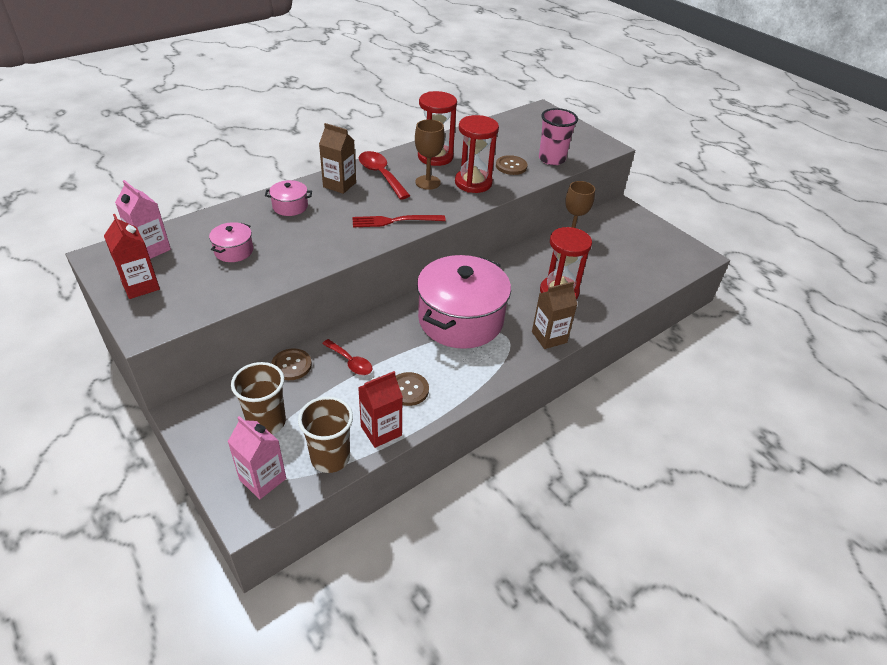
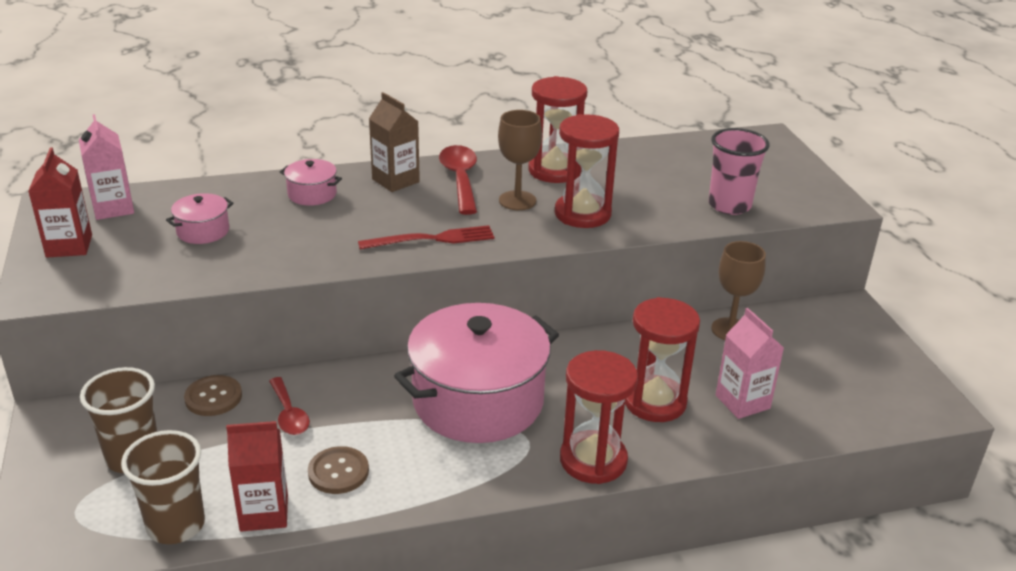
camera: 25 degrees right, 10 degrees down
pink carton [228,416,286,499] -> pink carton moved to [716,308,784,419]
red fork [352,215,446,227] -> red fork turned 150 degrees clockwise [358,225,495,249]
brown button [496,155,528,175] -> none
brown carton [532,282,577,349] -> red hourglass [560,350,638,484]

